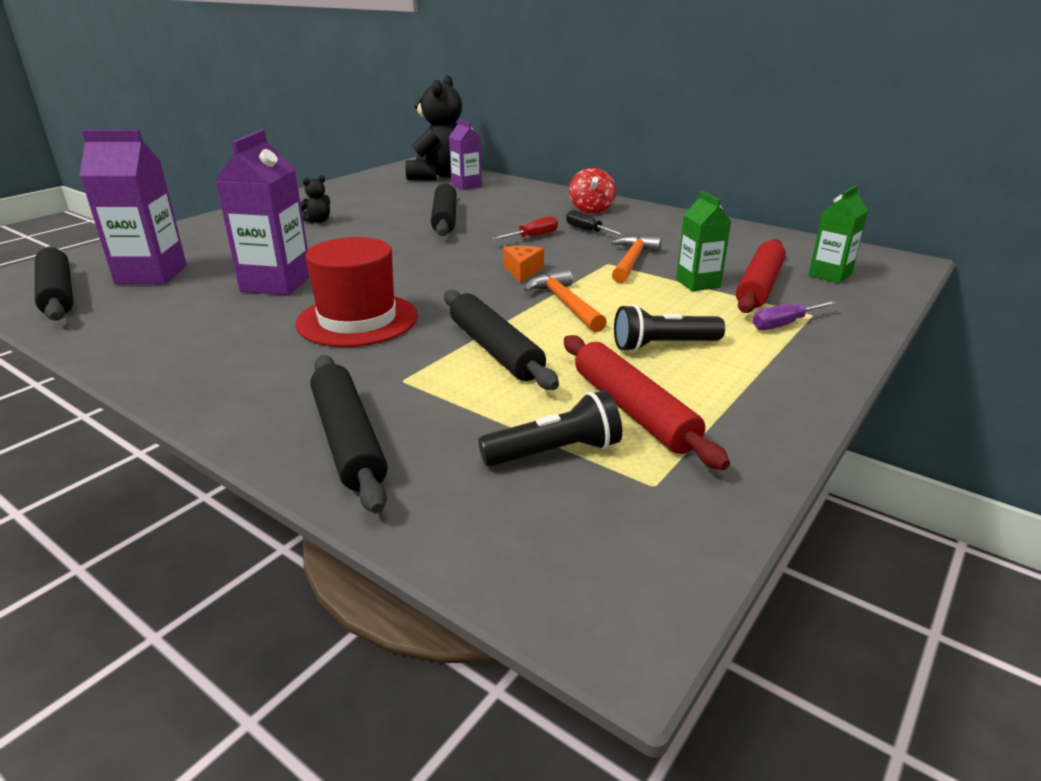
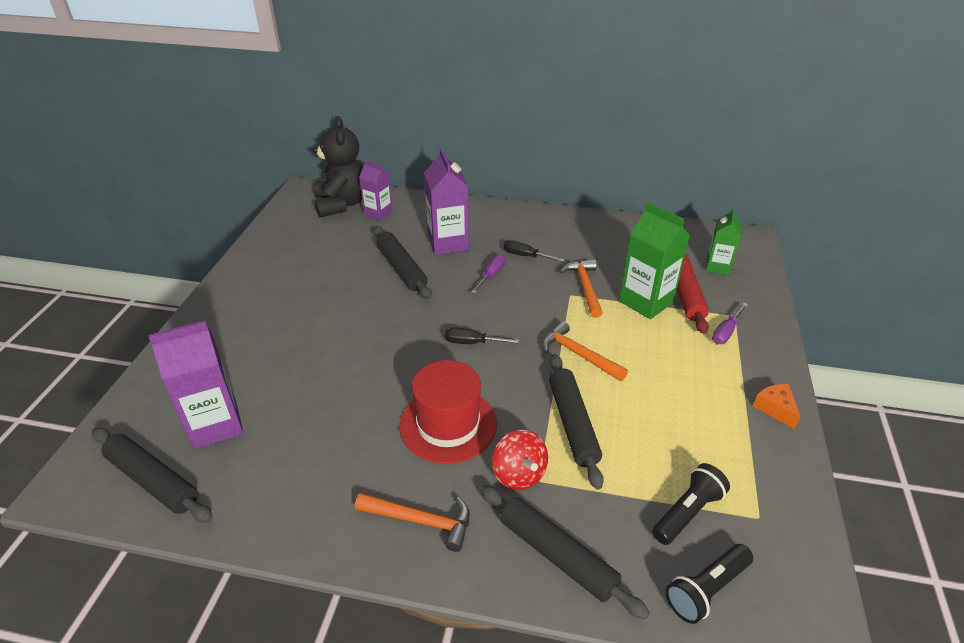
camera: 25 degrees left, 10 degrees up
purple carton [215,130,310,296] -> purple carton moved to [424,148,469,255]
black teddy bear [300,175,330,223] -> none
black rolling pin [444,290,559,390] -> black rolling pin turned 45 degrees clockwise [549,354,604,490]
red screwdriver [492,216,558,240] -> purple screwdriver [471,254,506,294]
orange cheese [503,246,544,283] -> orange cheese moved to [753,384,800,429]
red rolling pin [564,335,730,470] -> none
red spinning top [569,168,616,214] -> red spinning top moved to [492,430,548,490]
black flashlight [614,304,725,352] -> black flashlight moved to [666,544,753,624]
green carton [676,191,732,291] -> green carton [619,202,690,319], size x1.61
none -> orange hammer [355,493,470,552]
none -> black screwdriver [445,327,519,344]

